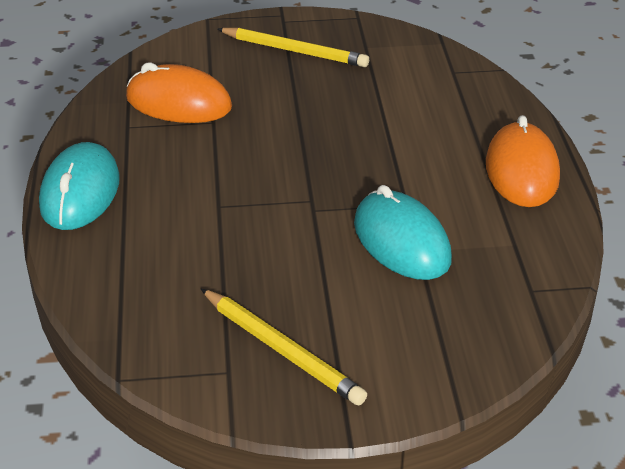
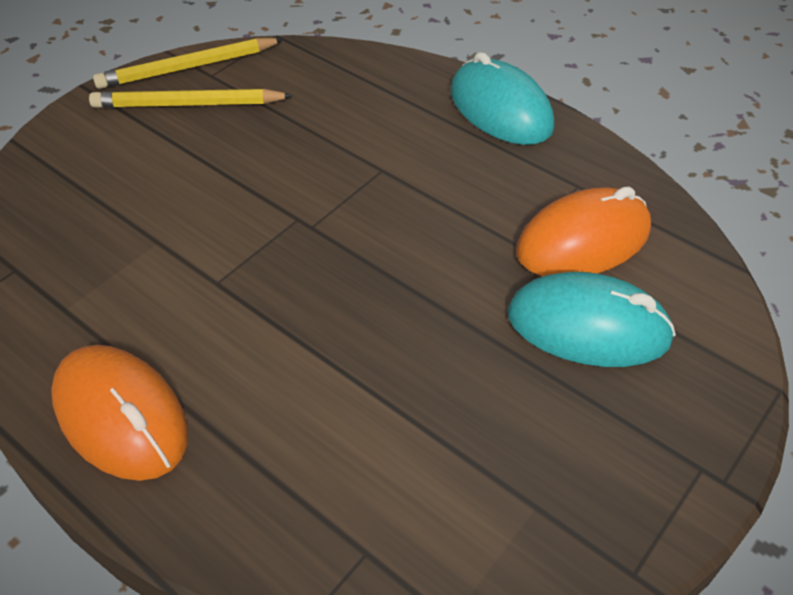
camera: 135 degrees right, 10 degrees up
yellow pencil [217,28,369,67] -> yellow pencil moved to [93,38,284,89]
turquoise mouse [354,185,452,280] -> turquoise mouse moved to [508,272,676,367]

